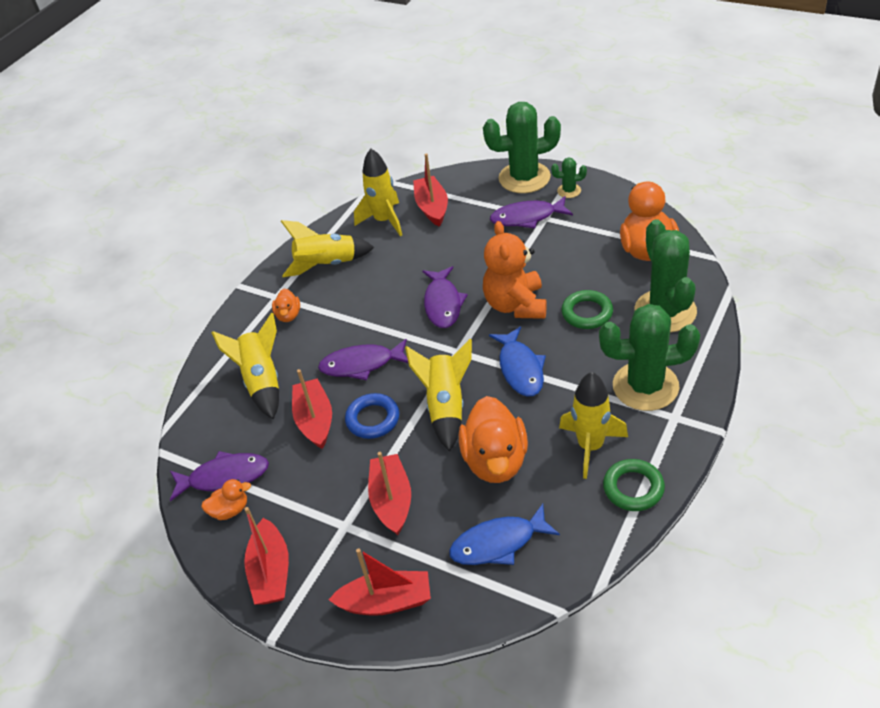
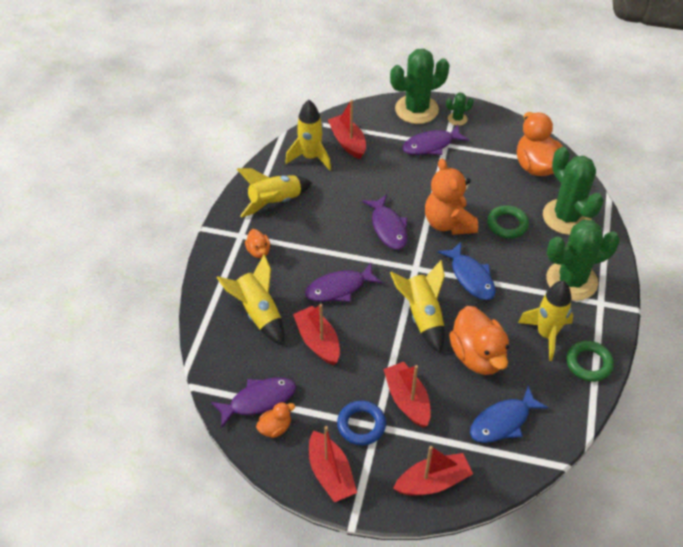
camera: 20 degrees left, 5 degrees up
blue ring [345,393,399,439] -> blue ring moved to [337,401,386,445]

